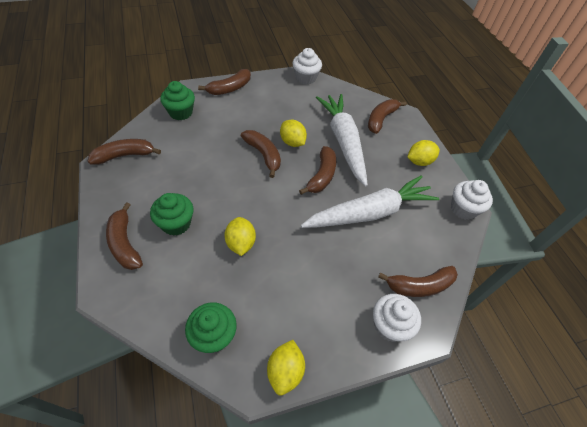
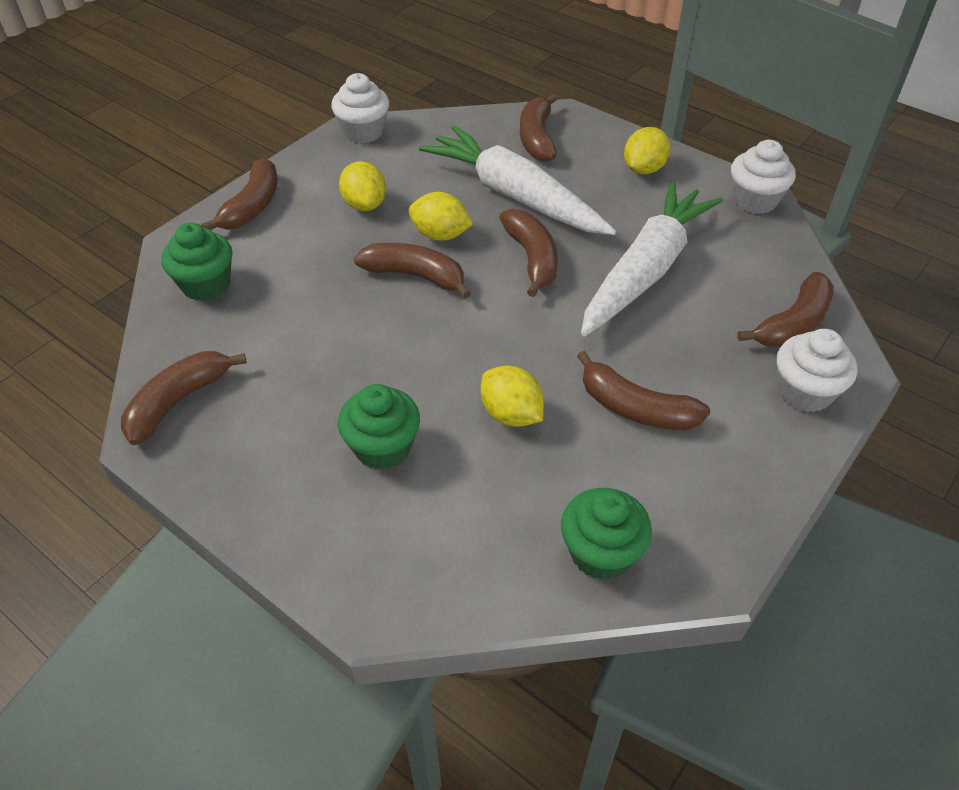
camera: 30 degrees left, 5 degrees down
brown banana [106,202,143,270] -> brown banana moved to [577,351,710,430]
yellow lemon [267,340,305,396] -> yellow lemon moved to [339,161,386,211]

